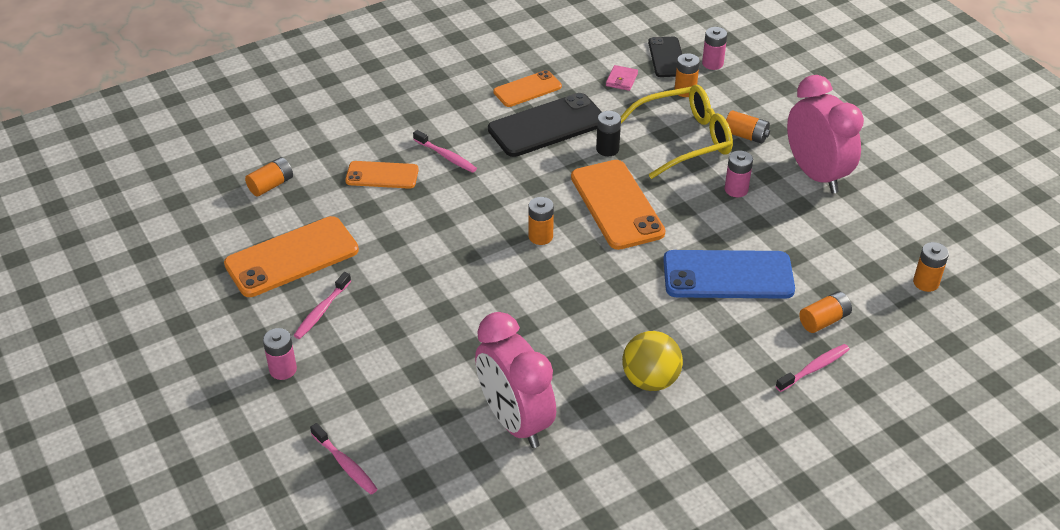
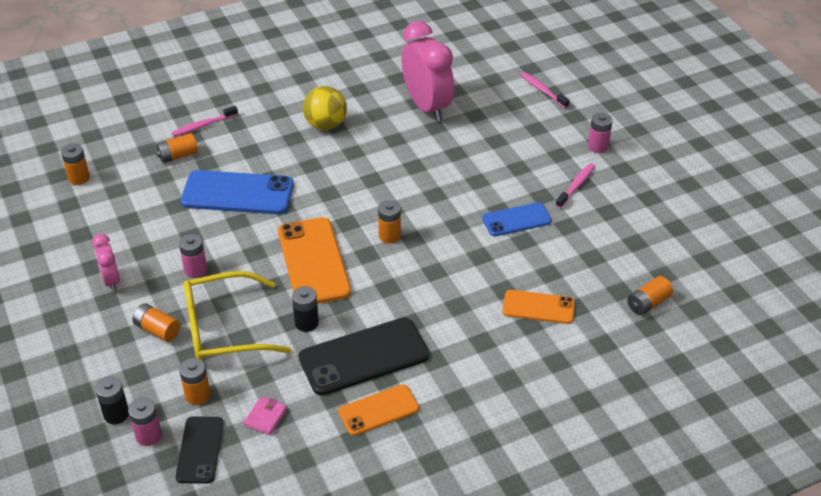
camera: 175 degrees left, 0 degrees up
orange phone [224,216,359,297] -> none
pink toothbrush [413,130,477,173] -> none
pink clock [787,75,864,193] -> pink clock [92,234,120,292], size x0.51
none -> black battery [95,376,129,424]
none -> blue phone [482,202,552,236]

